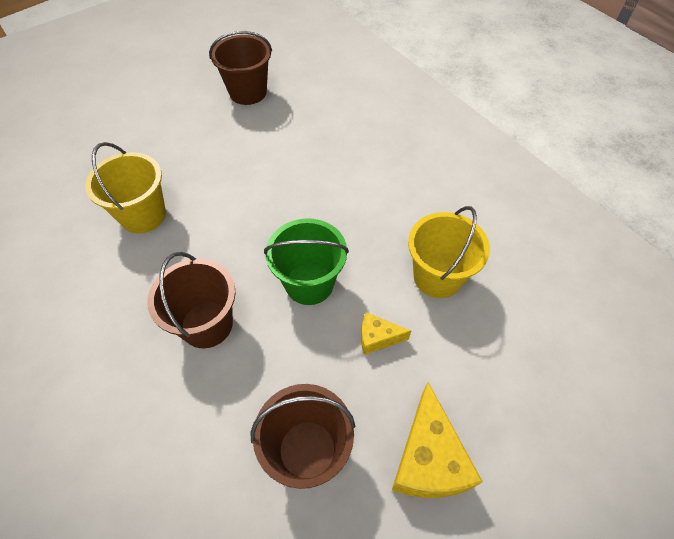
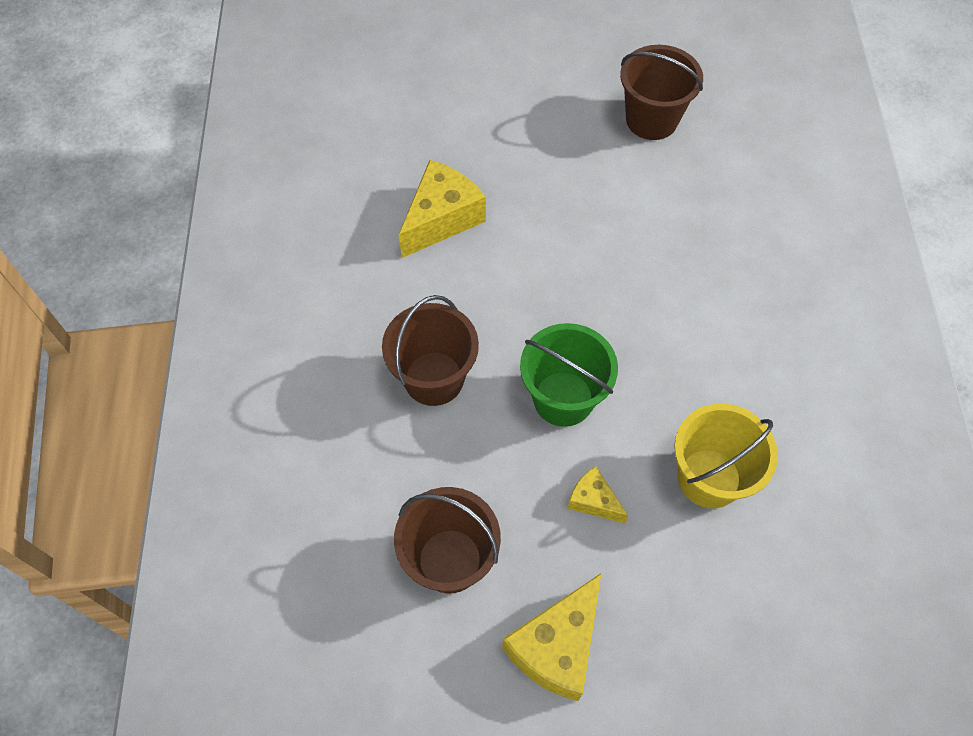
camera: 35 degrees right, 5 degrees up
yellow bucket [85,142,166,233] -> yellow cheese [399,160,486,258]

